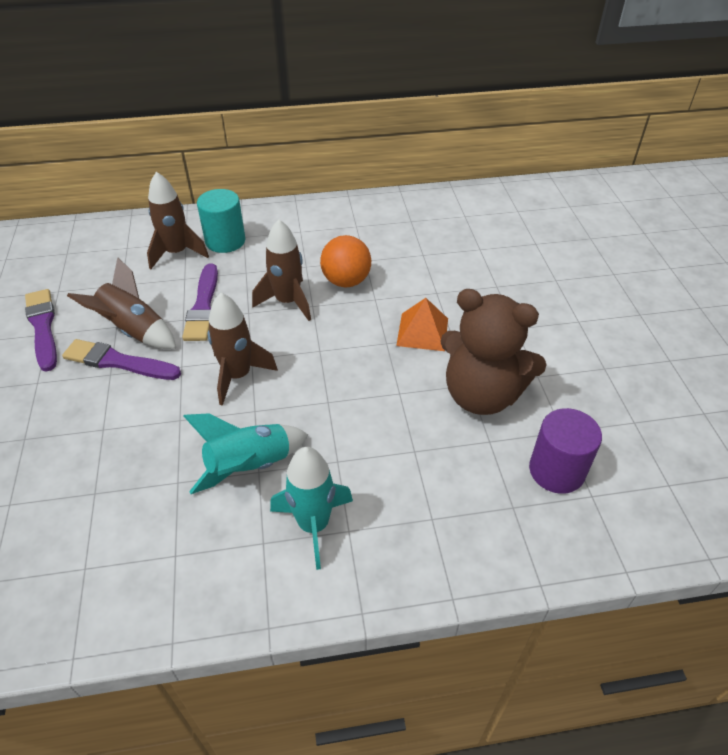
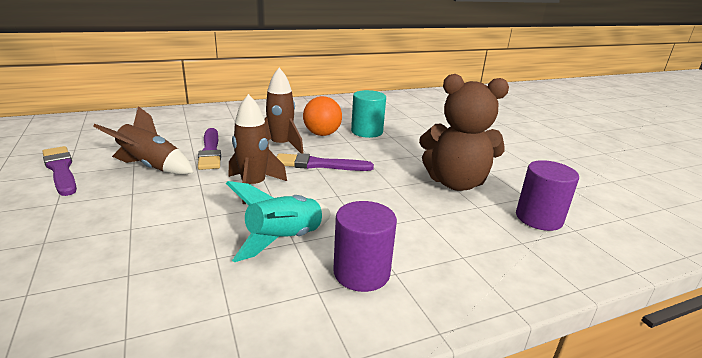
camera: 15 degrees left, 20 degrees down
purple brush [62,339,181,380] -> purple brush moved to [277,153,374,171]
brown rocket [147,172,209,269] -> none
turquoise cylinder [197,189,245,253] -> turquoise cylinder moved to [351,90,386,138]
turquoise rocket [270,447,353,570] -> purple cylinder [333,201,397,292]
orange pyramid [396,298,448,351] -> none

